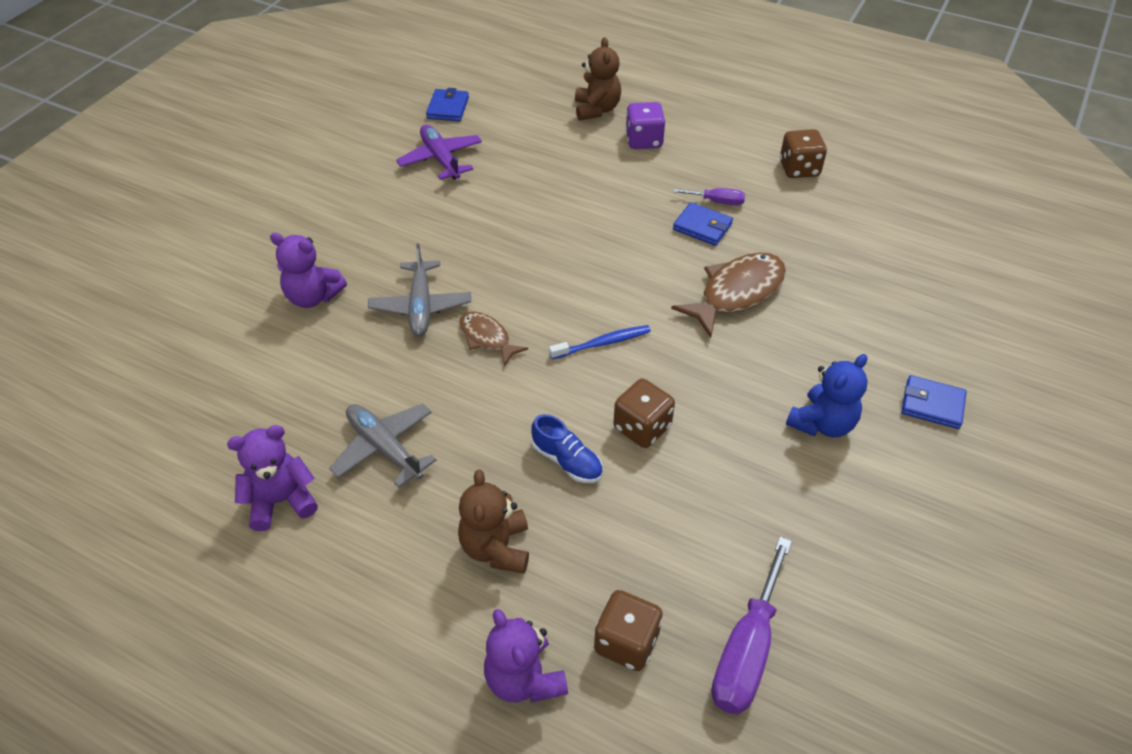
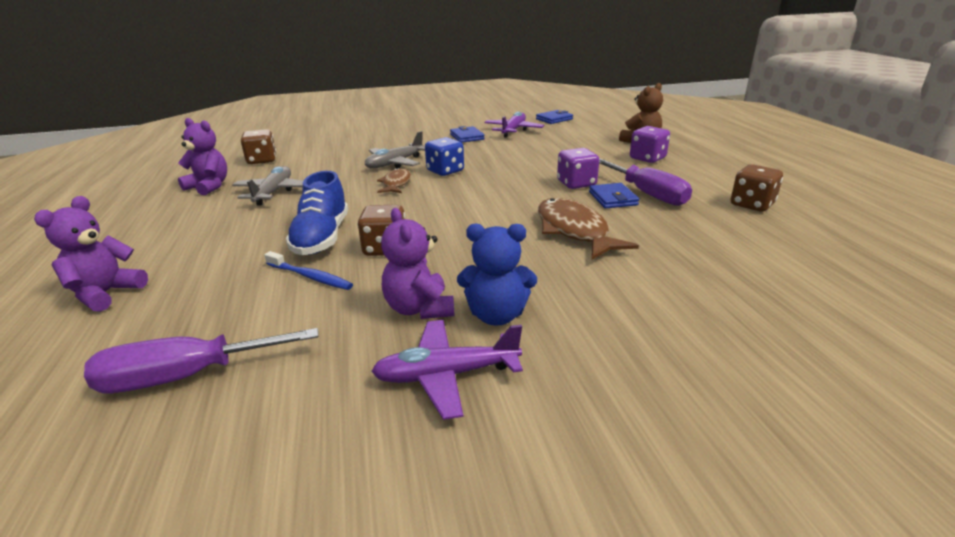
camera: 50 degrees right, 20 degrees down
purple teddy bear [270,233,347,308] -> purple teddy bear moved to [381,208,455,319]
brown teddy bear [458,470,529,574] -> none
blue shoe [531,414,603,483] -> blue shoe [286,171,348,255], size x1.60
blue toothbrush [549,325,651,359] -> blue toothbrush moved to [264,251,353,290]
brown dice [594,590,663,671] -> brown dice moved to [241,129,276,164]
brown fish [671,253,786,338] -> brown fish turned 120 degrees counterclockwise [538,198,639,260]
purple screwdriver [673,188,745,205] -> purple screwdriver [599,158,692,206], size x1.89
blue wallet [901,375,967,429] -> blue wallet moved to [450,126,485,143]
none -> purple plane [371,320,523,420]
none -> blue dice [425,137,464,176]
none -> purple dice [557,148,599,189]

